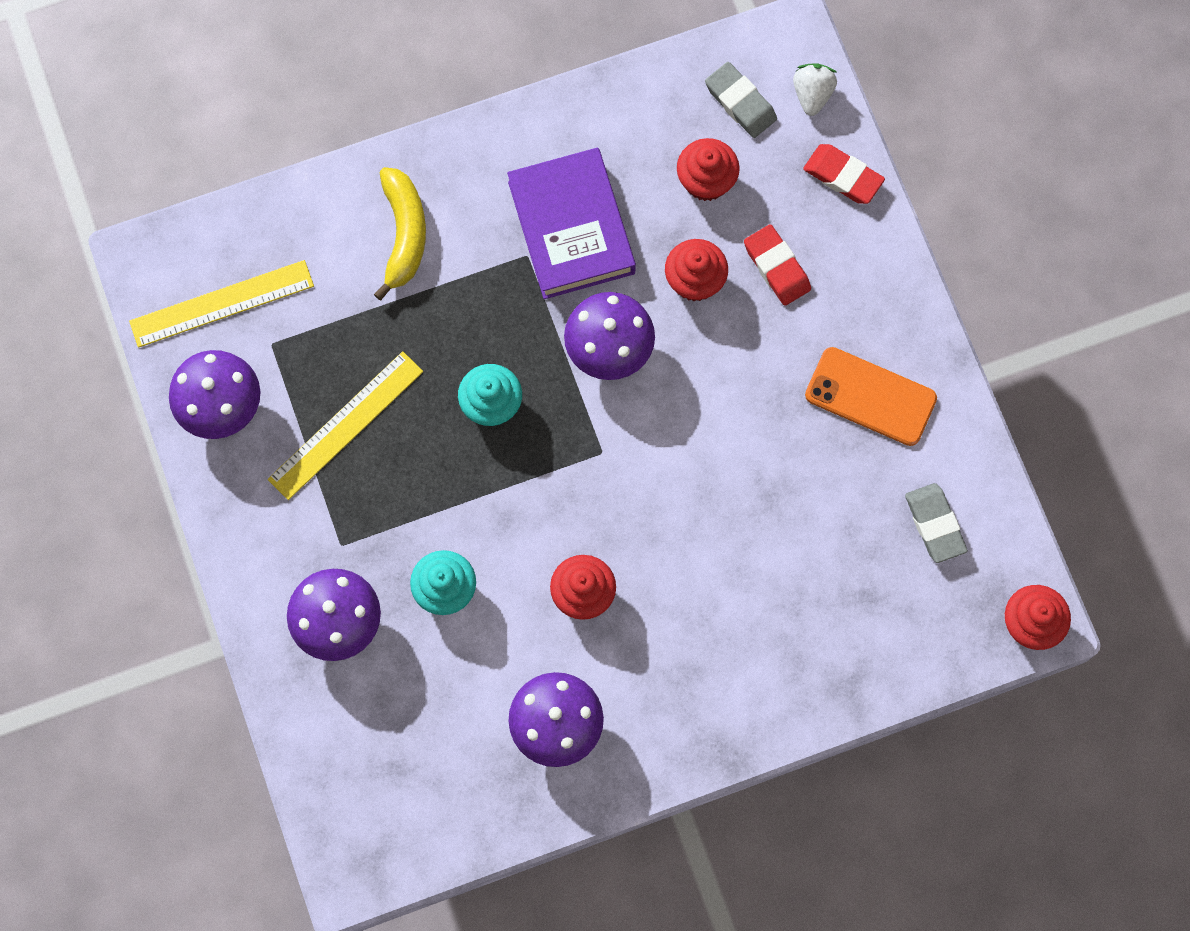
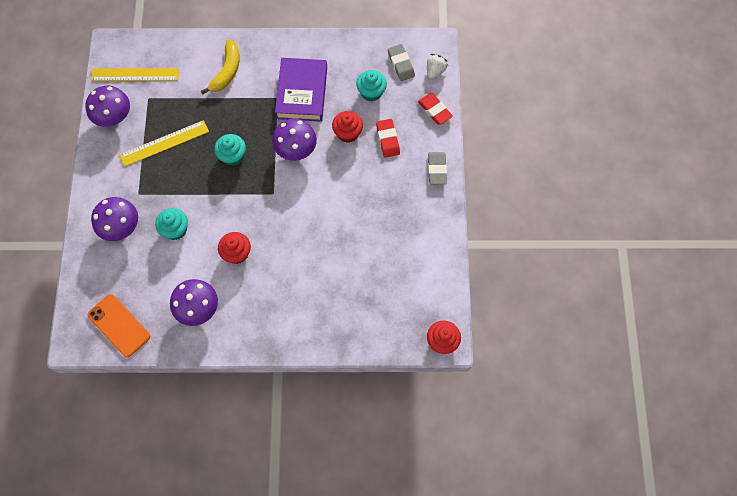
camera: 20 degrees right, 5 degrees down
red cupcake [677,138,740,201] -> turquoise cupcake [356,70,387,102]
orange phone [805,347,937,446] -> orange phone moved to [88,294,150,357]
grey eraser [905,483,968,563] -> grey eraser moved to [428,152,447,184]

